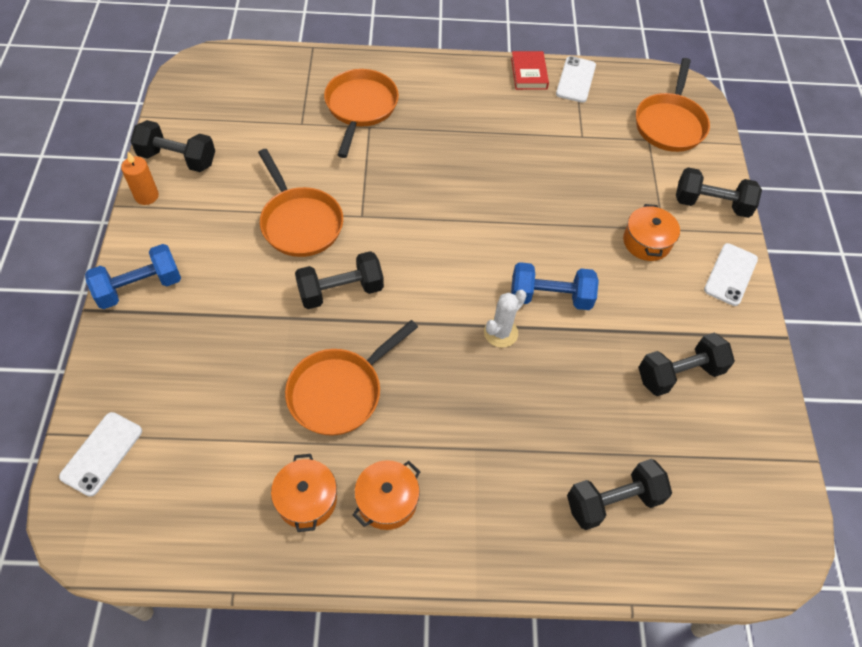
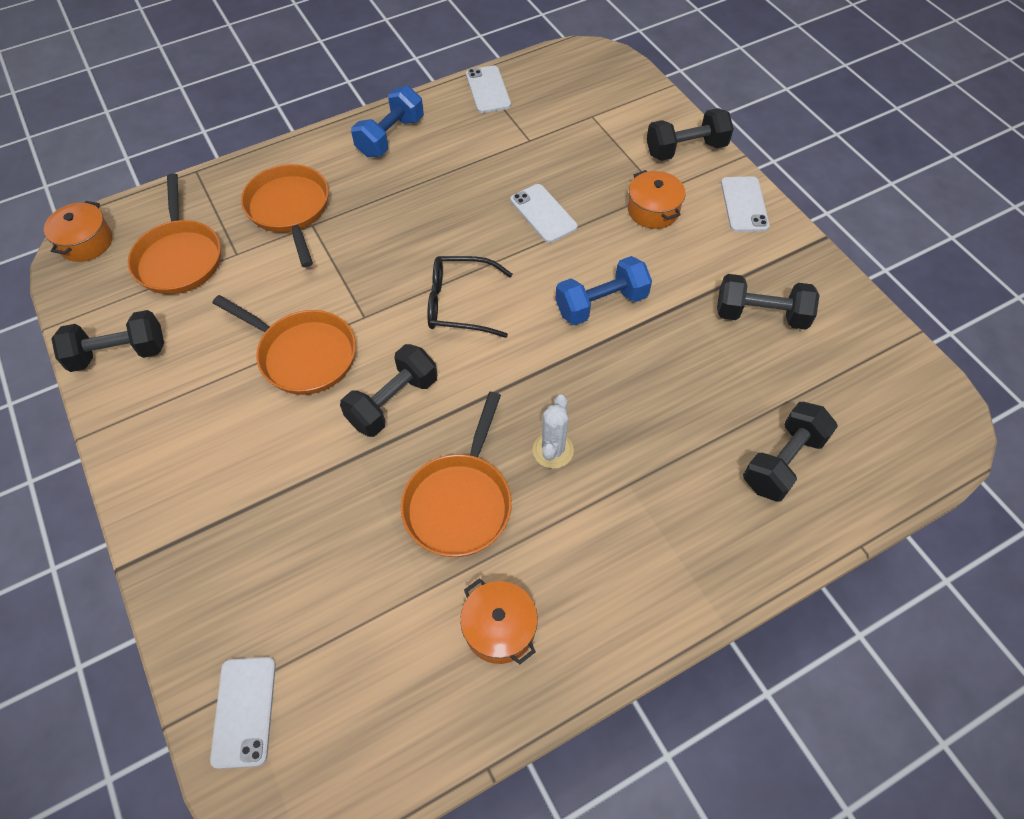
camera: 25 degrees left, 0 degrees up
blue dumbbell [85,244,181,309] -> blue dumbbell moved to [351,86,424,157]
orange candle [121,152,159,205] -> none
orange pot [353,460,420,530] -> orange pot moved to [44,201,112,262]
white cactus [484,290,527,348] -> white cactus moved to [533,395,574,469]
red book [511,51,549,90] -> none
orange pan [636,58,710,152] -> orange pan moved to [127,173,221,294]
black dumbbell [638,333,735,396] -> black dumbbell turned 60 degrees clockwise [717,274,820,330]
none -> black glasses [427,256,512,338]
none -> white phone [511,184,577,243]

